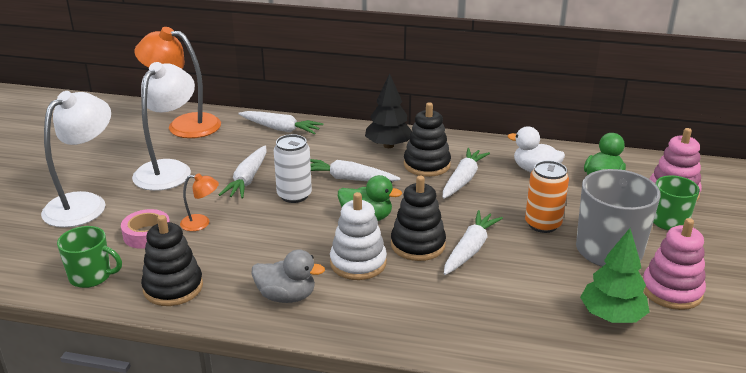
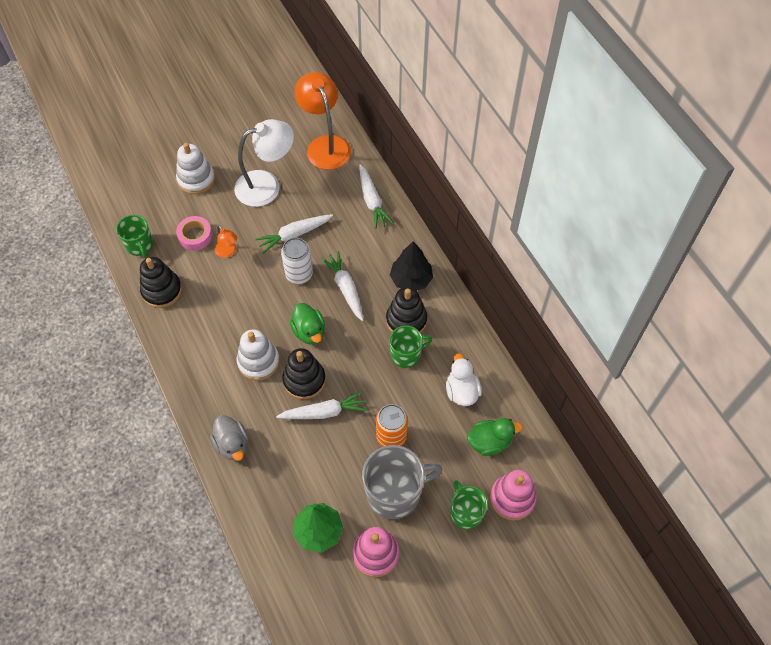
camera: 50 degrees right, 30 degrees up
white lamp [41,91,111,228] -> white stacking toy [176,143,215,194]
grey duck [252,249,325,303] -> grey duck moved to [210,415,248,461]
white carrot [443,148,490,199] -> green mug [389,326,432,368]

